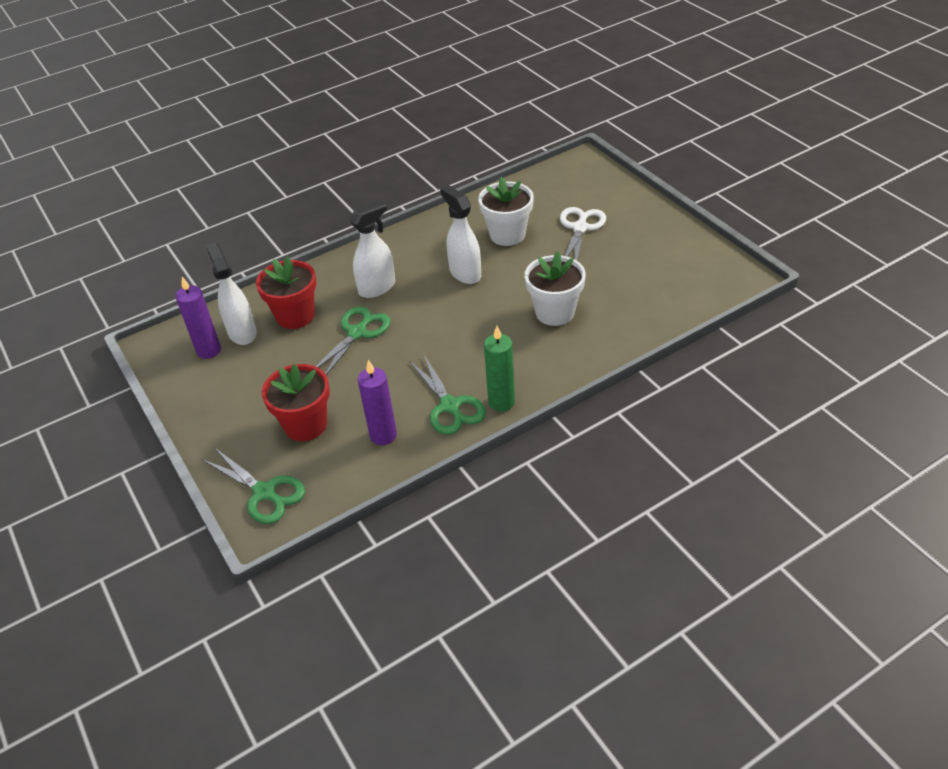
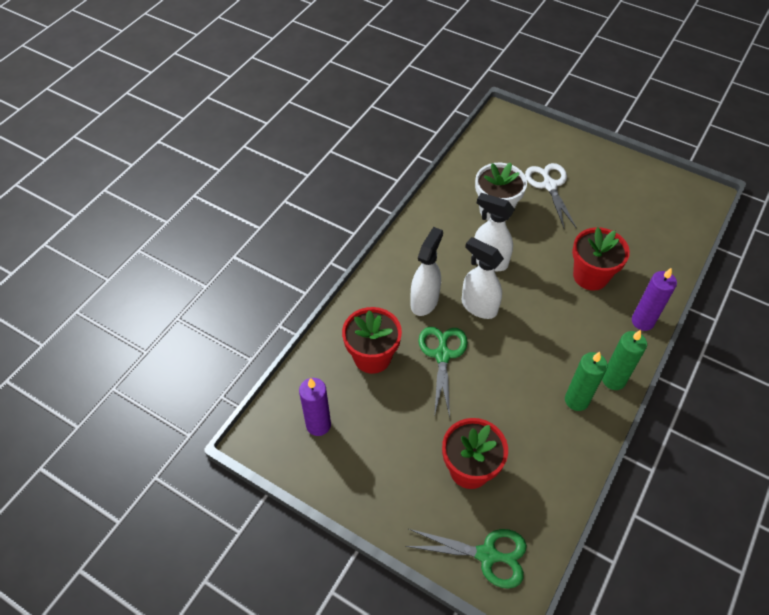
camera: 30 degrees left, 10 degrees up
white spray bottle [206,242,257,345] -> white spray bottle moved to [462,237,504,319]
purple candle [358,360,397,445] -> purple candle moved to [632,268,677,331]
green scissors [409,355,486,435] -> green candle [565,352,607,411]
white flower pot [525,251,586,326] -> red flower pot [572,227,630,291]

